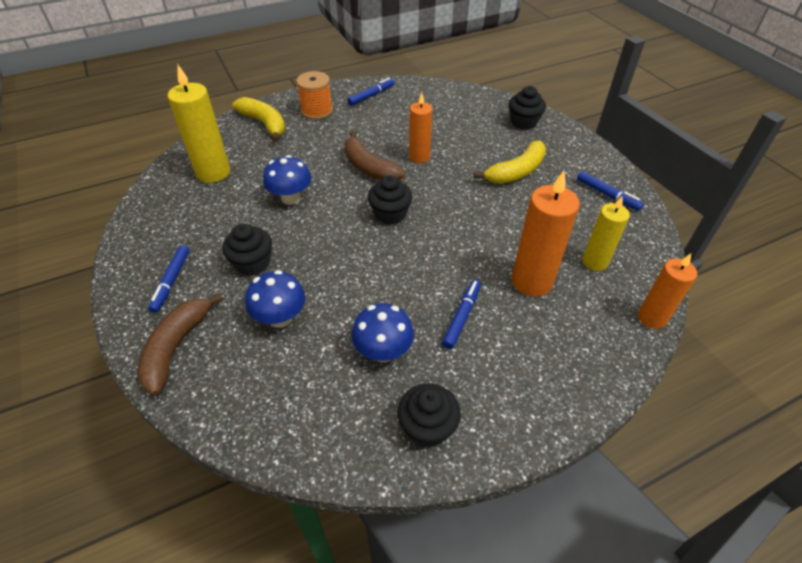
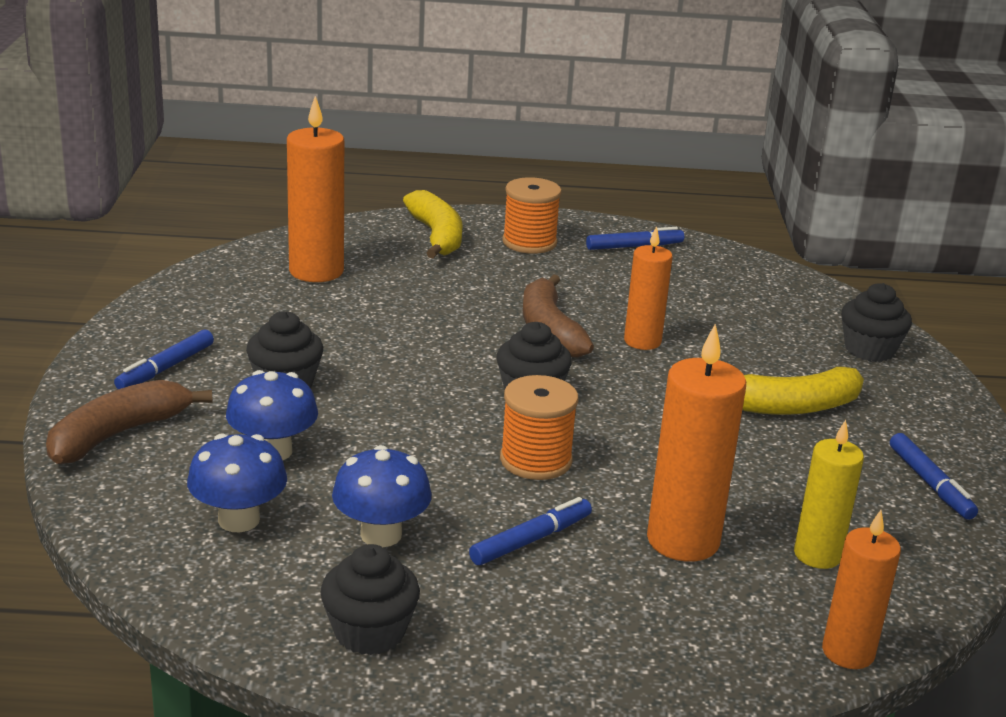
camera: 25 degrees right, 20 degrees down
yellow candle [167,65,231,183] -> orange candle [287,96,344,282]
blue mushroom [263,155,311,205] -> blue mushroom moved to [187,433,287,532]
none -> orange spool [500,375,578,480]

